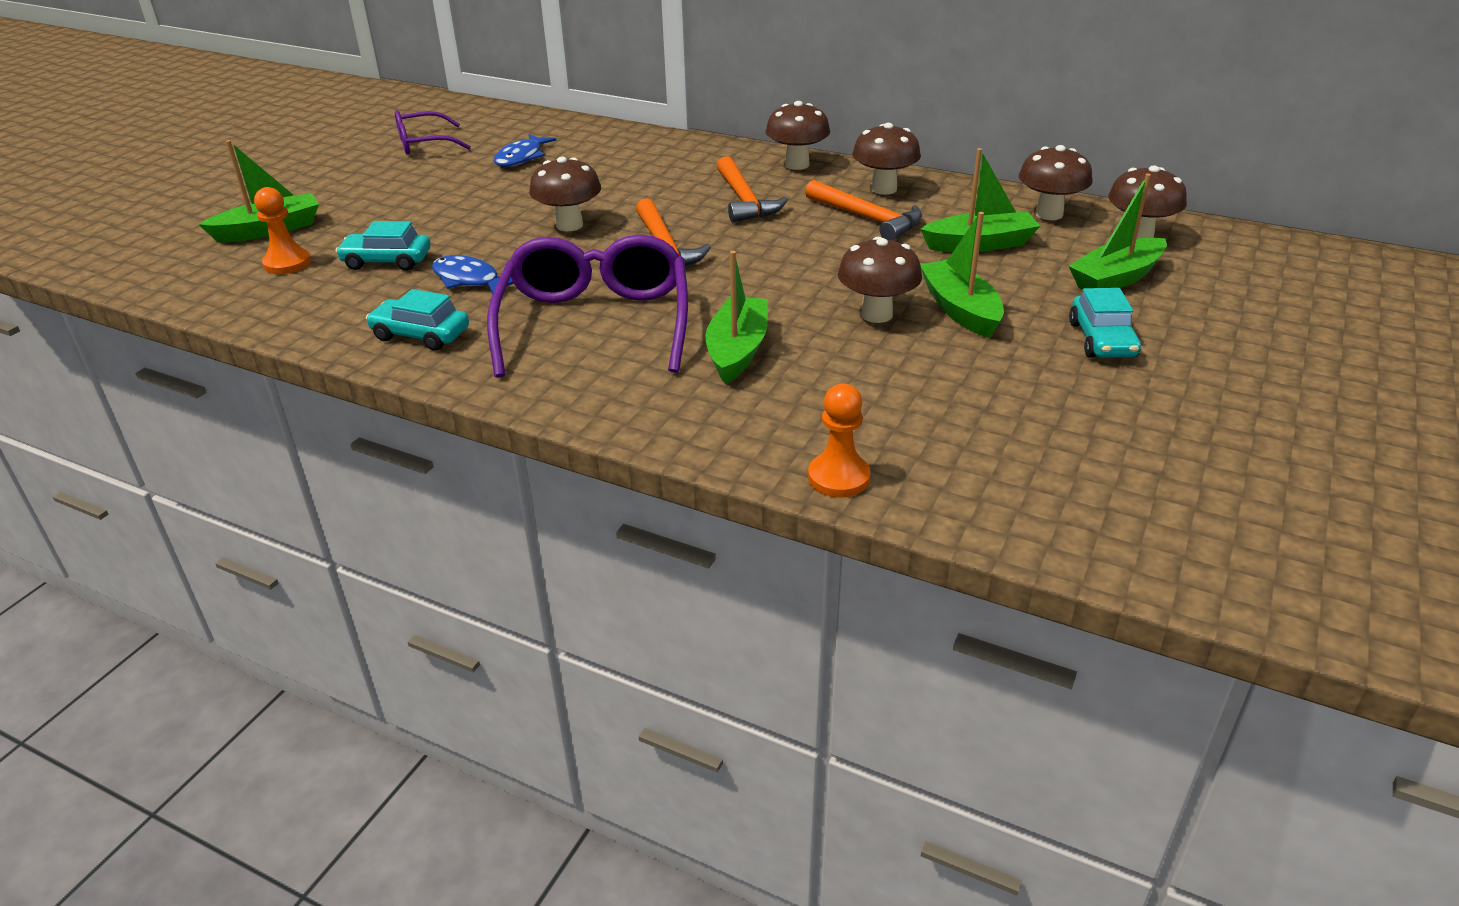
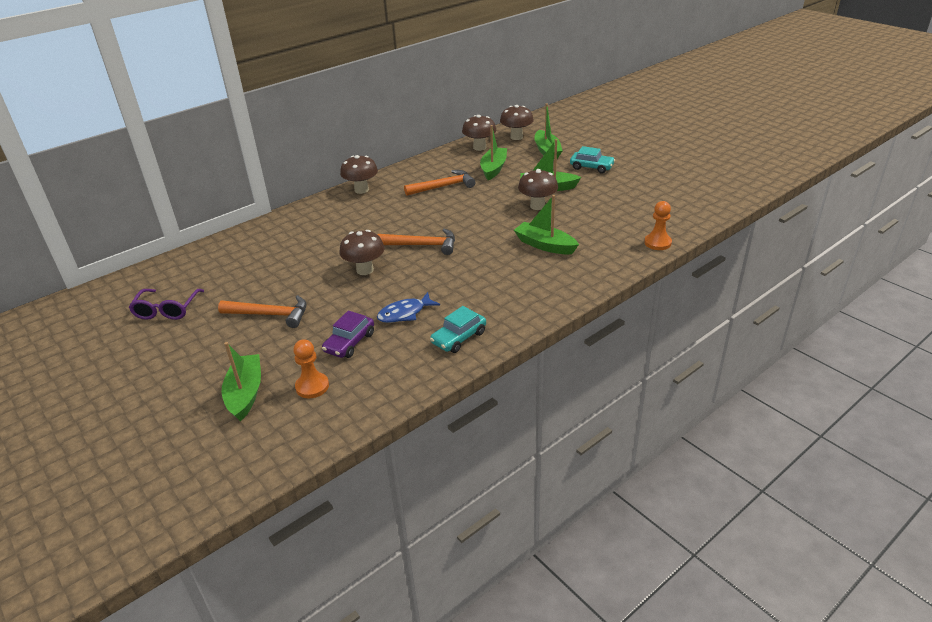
camera: 65 degrees left, 0 degrees up
turquoise car [335,221,431,271] -> purple car [322,311,374,358]
purple glasses [487,234,688,377] -> none
blue fish [494,134,556,167] -> none
orange hammer [717,156,788,222] -> orange hammer moved to [218,295,307,328]
brown mushroom [852,123,921,195] -> none

